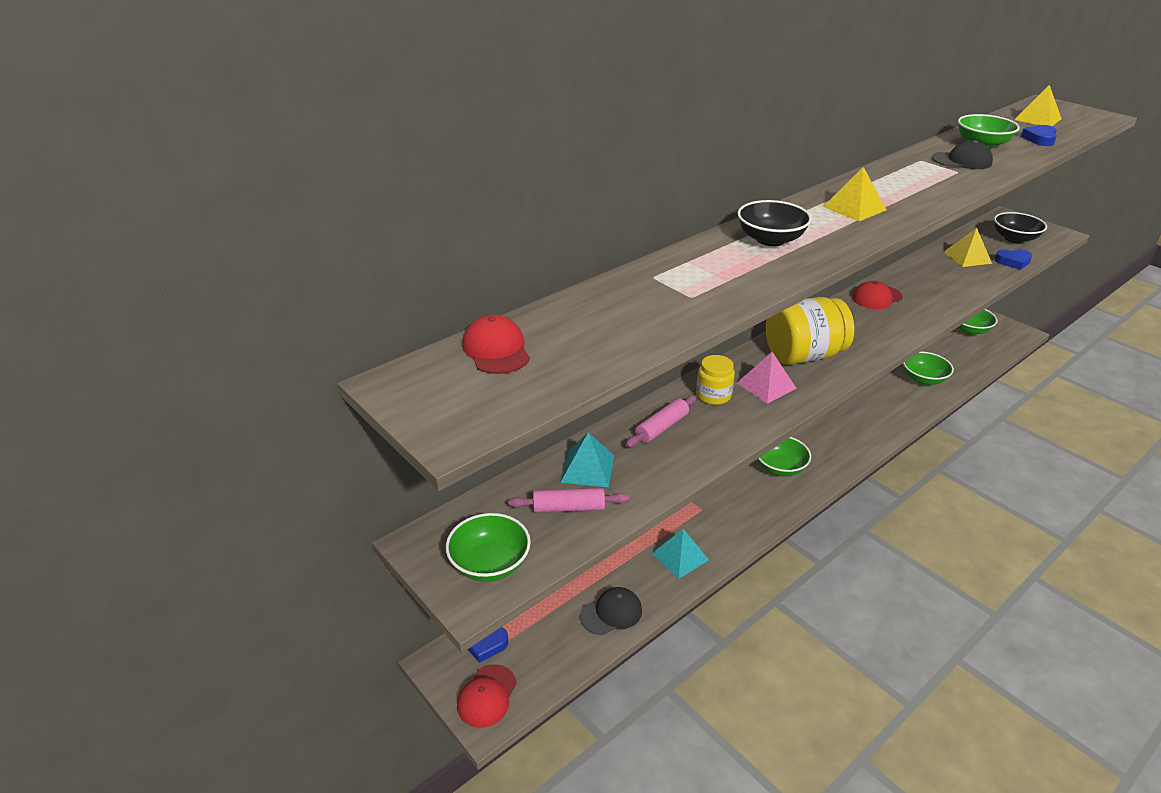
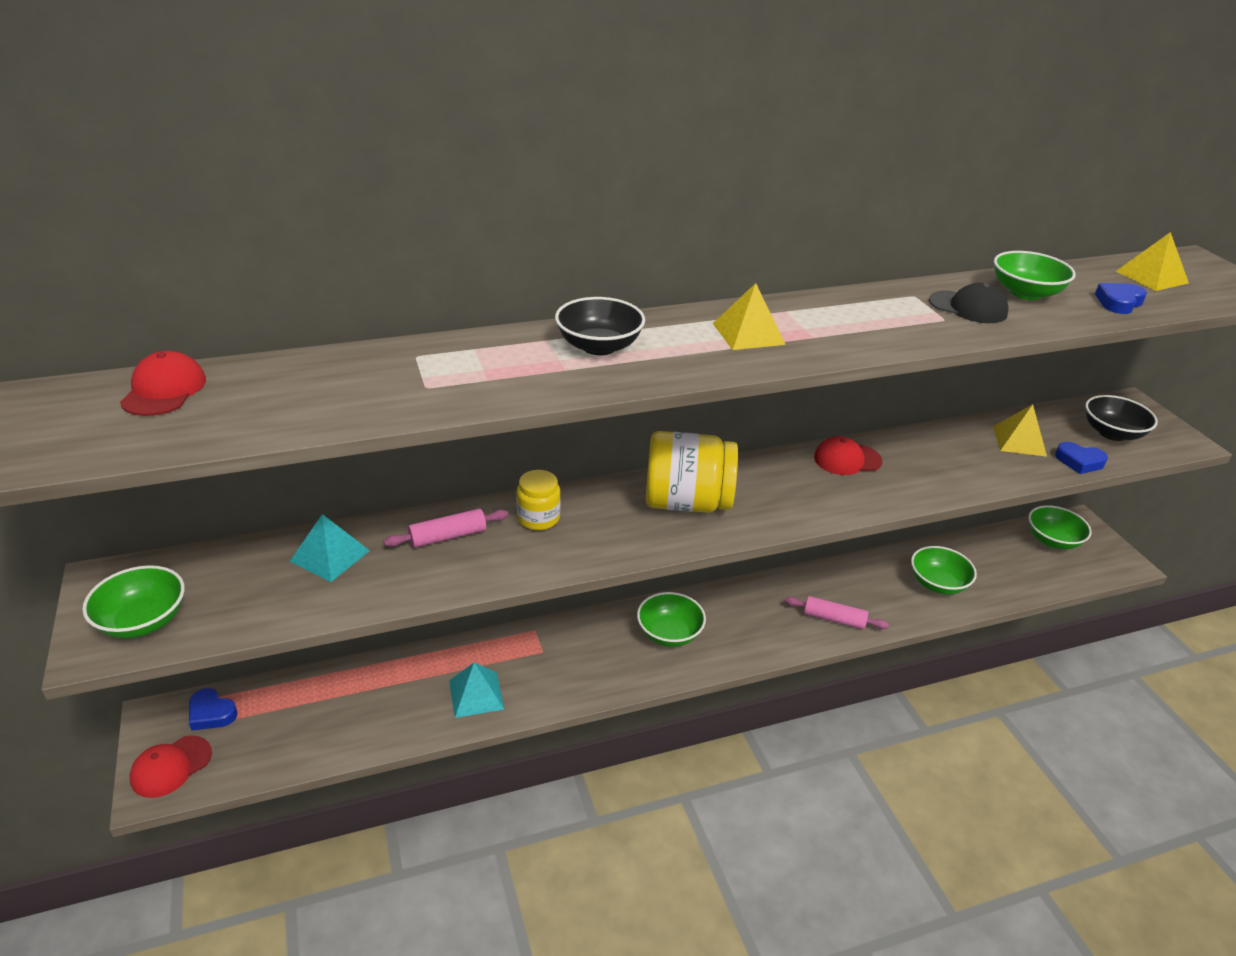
camera: 20 degrees right, 0 degrees up
pink rolling pin [508,488,629,513] -> pink rolling pin moved to [784,596,889,629]
black cap [580,587,642,635] -> none
pink pyramid [737,352,797,404] -> none

